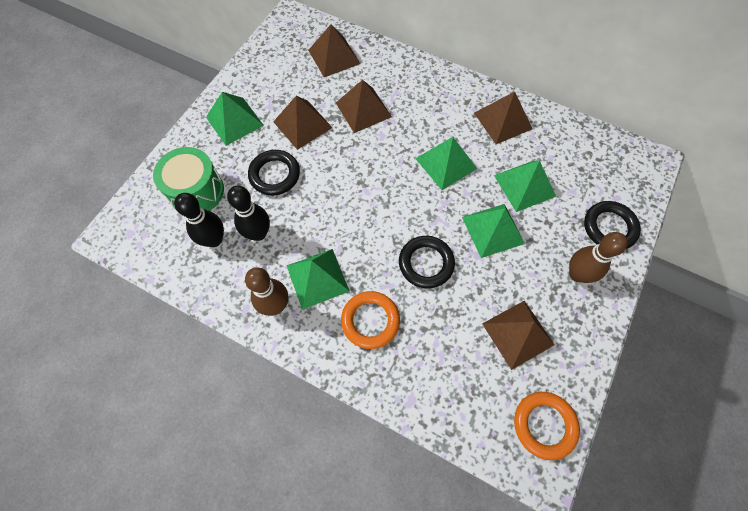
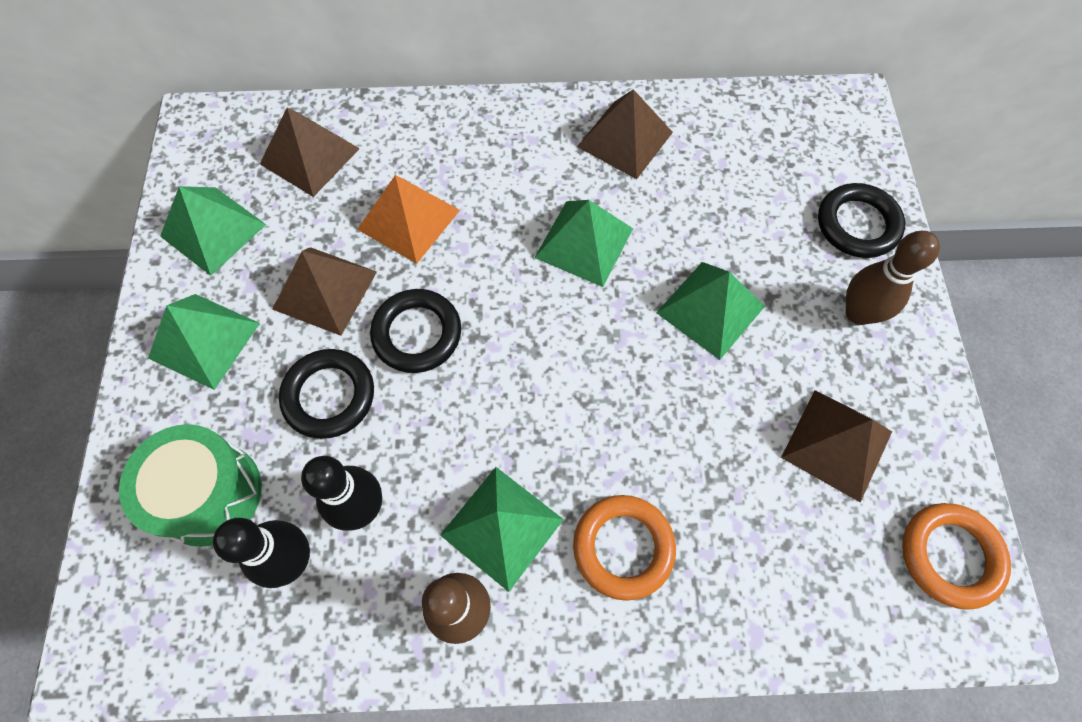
camera: 30 degrees left, 0 degrees up
brown pyramid [336,80,392,133] -> orange pyramid [357,175,460,264]
black ring [399,236,455,288] -> black ring moved to [370,289,461,373]
green pyramid [494,160,556,212] -> green pyramid moved to [160,186,266,276]

